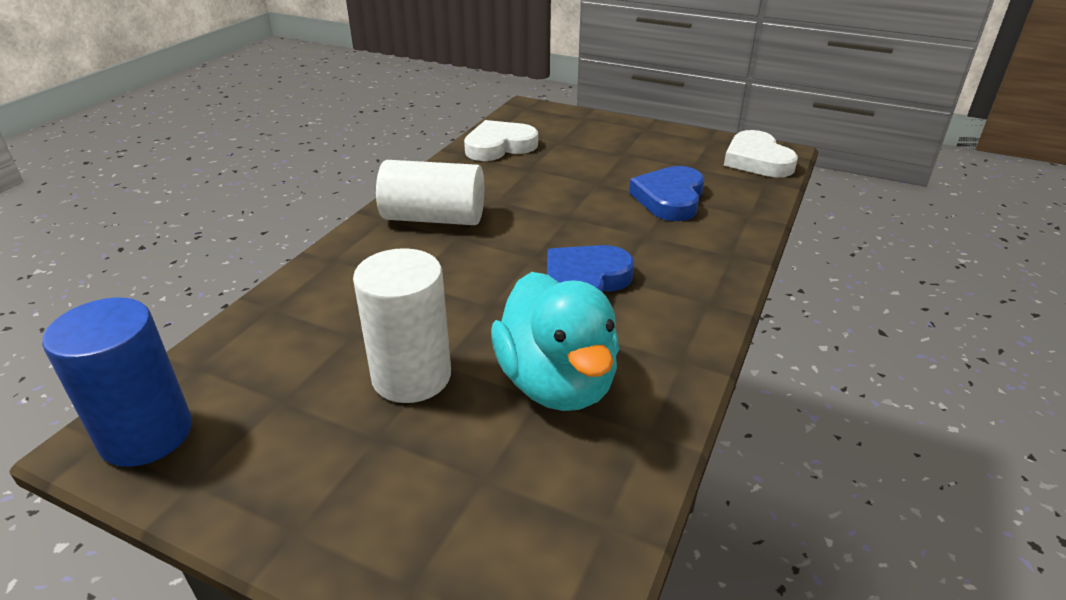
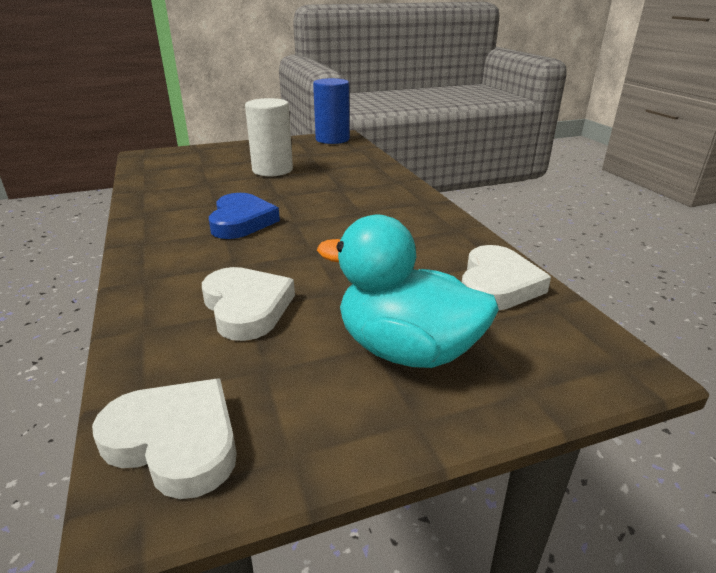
camera: 135 degrees right, 5 degrees down
white cylinder [376,160,484,225] -> none
turquoise duck [491,272,619,411] -> turquoise duck moved to [317,215,499,368]
blue heart [629,166,704,221] -> white heart [202,267,295,341]

